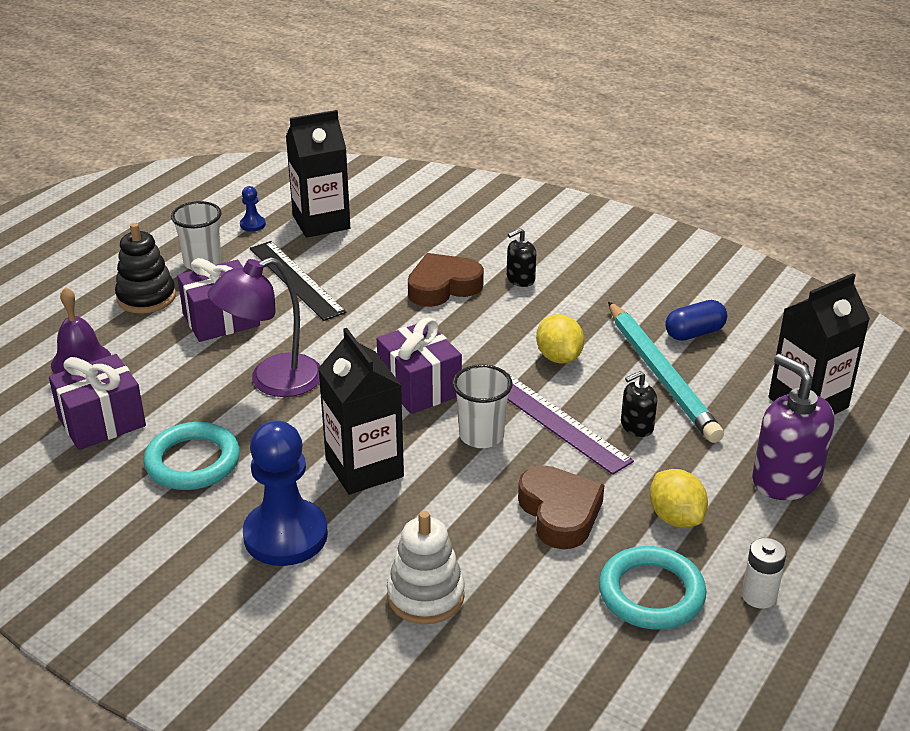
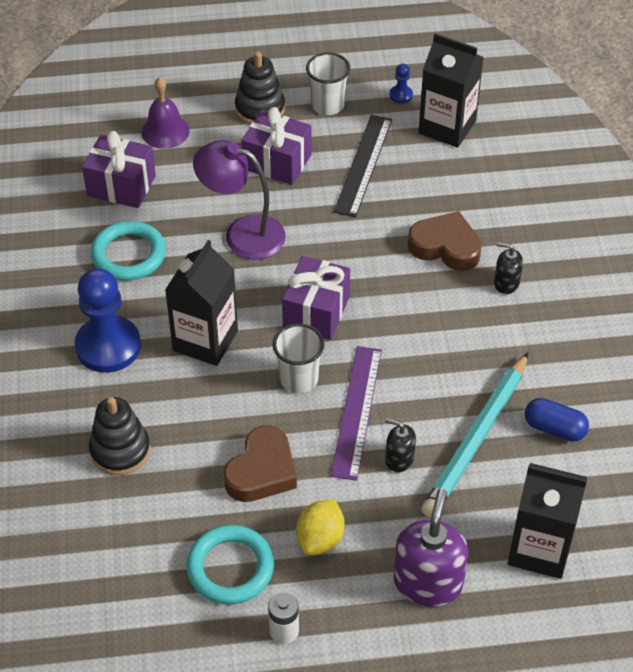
camera: 50 degrees right, 15 degrees up
white stacking toy [387,511,465,624] -> black stacking toy [89,397,150,475]
yellow lemon [536,314,584,364] -> none

